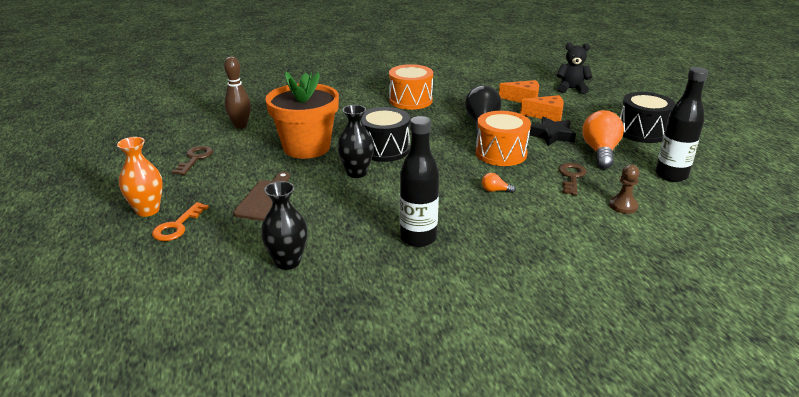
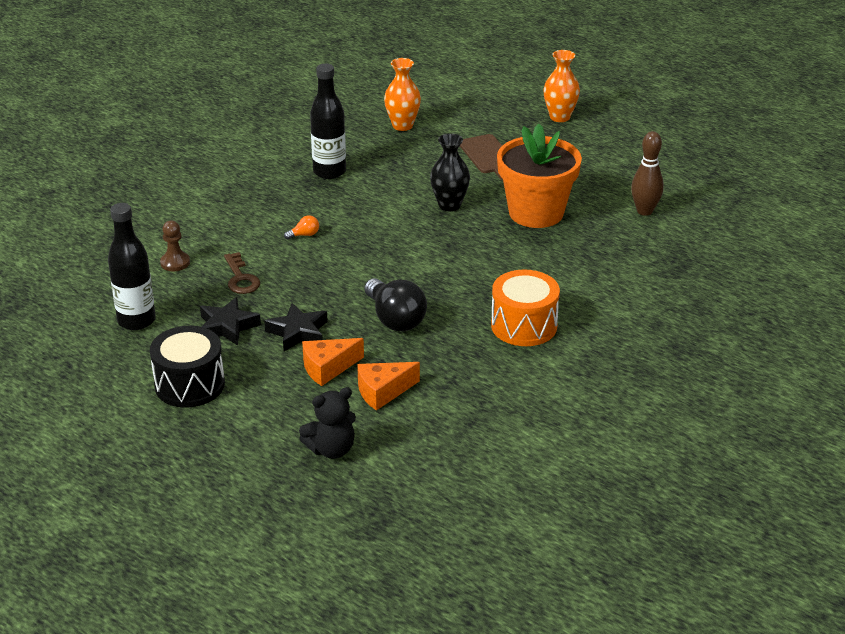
camera: 145 degrees right, 5 degrees up
orange key [152,202,209,241] -> none
brown key [172,146,213,175] -> none
black vase [261,181,308,270] -> orange vase [384,58,421,131]
black drum [361,107,410,162] -> none
orange drum [476,111,531,166] -> none
orange light bulb [582,110,624,169] -> black star [200,297,261,346]

